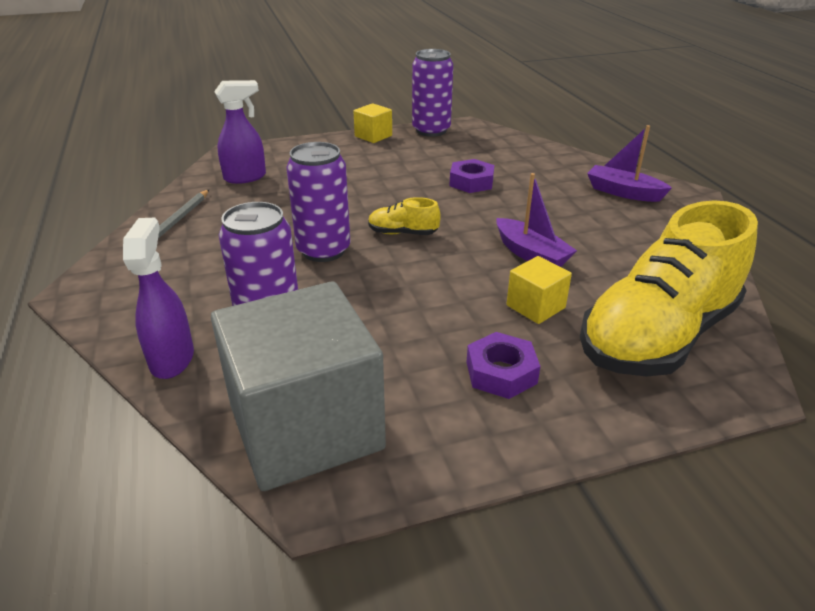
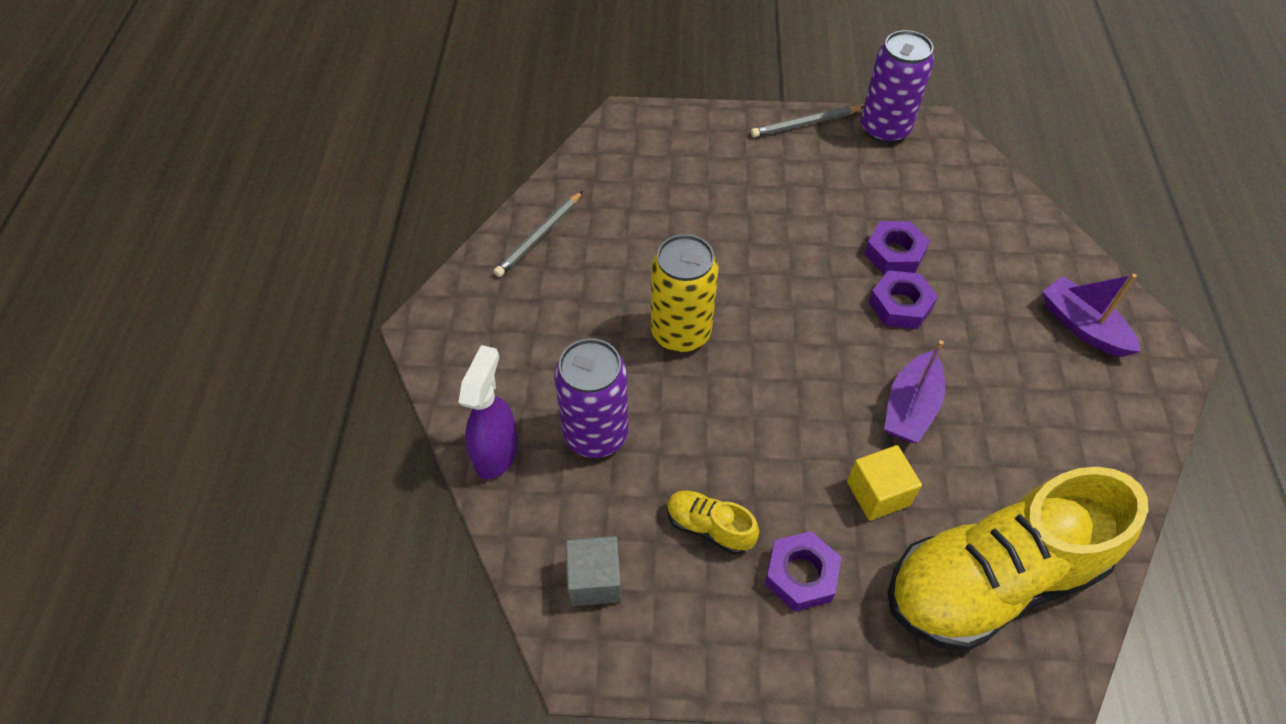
camera: 20 degrees right, 20 degrees up
grey cube [211,281,386,491] -> grey cube [566,536,622,606], size x0.43
purple spray bottle [214,80,266,184] -> none
purple can [286,142,350,262] -> yellow can [651,234,719,353]
yellow cube [353,103,392,143] -> grey pencil [751,106,864,137]
yellow shoe [368,197,441,235] -> yellow shoe moved to [667,490,759,555]
purple boat [496,173,577,267] -> purple boat turned 45 degrees clockwise [884,340,945,443]
none -> purple nut [869,270,938,329]

